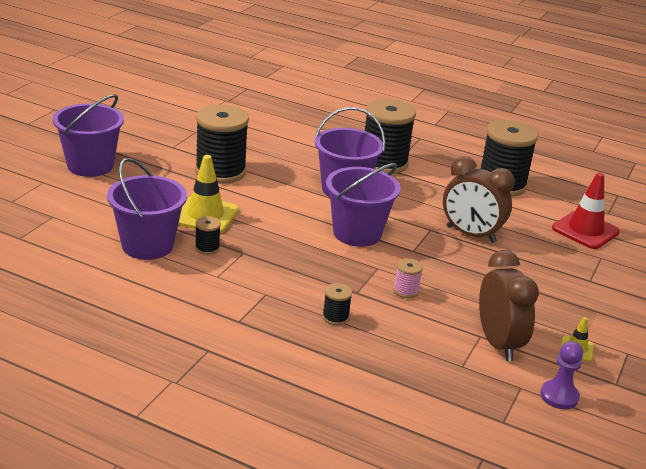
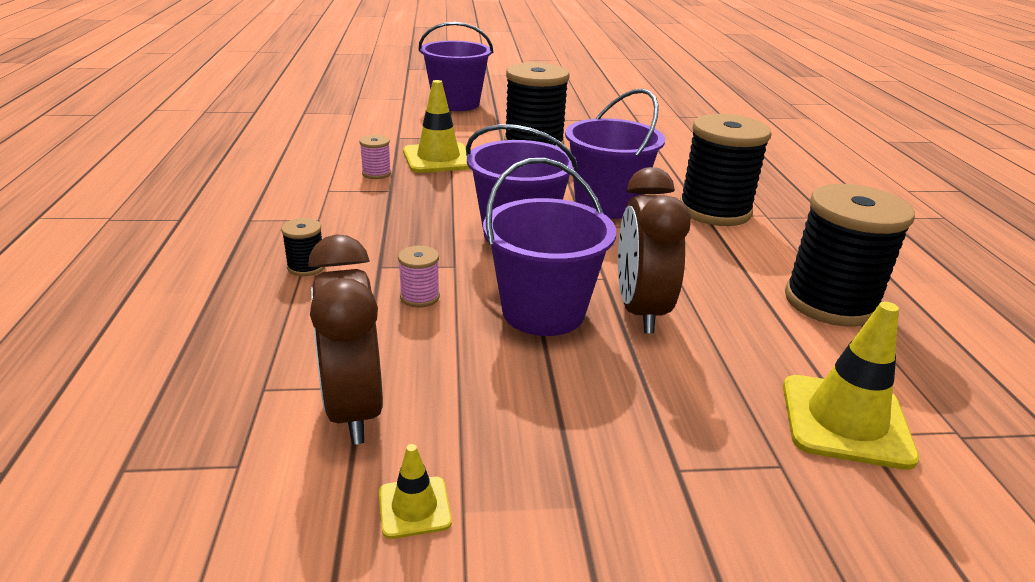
camera: 60 degrees right, 0 degrees up
purple bucket [107,158,187,260] -> purple bucket moved to [483,158,616,336]
black spool [195,216,221,255] -> pink spool [359,135,391,179]
brown clock [479,250,539,361] -> brown clock turned 120 degrees clockwise [308,234,383,445]
purple pawn [540,341,583,409] -> none
red traffic cone [552,173,620,249] -> yellow traffic cone [783,302,919,470]

